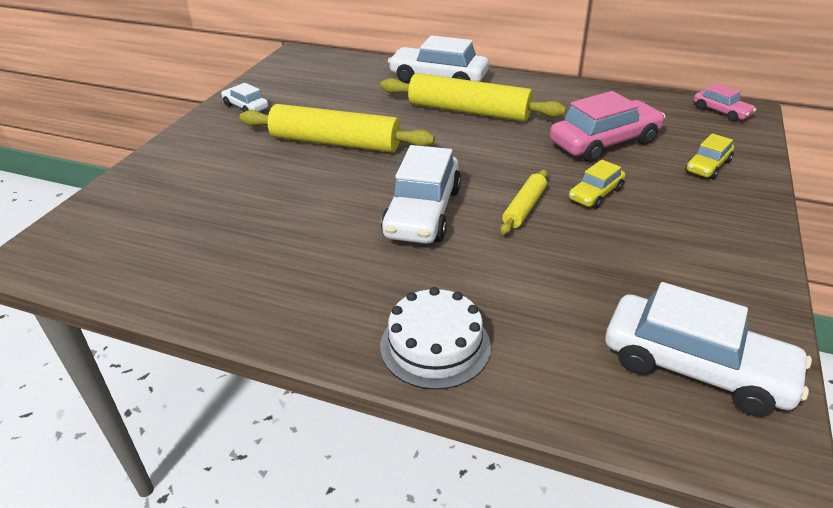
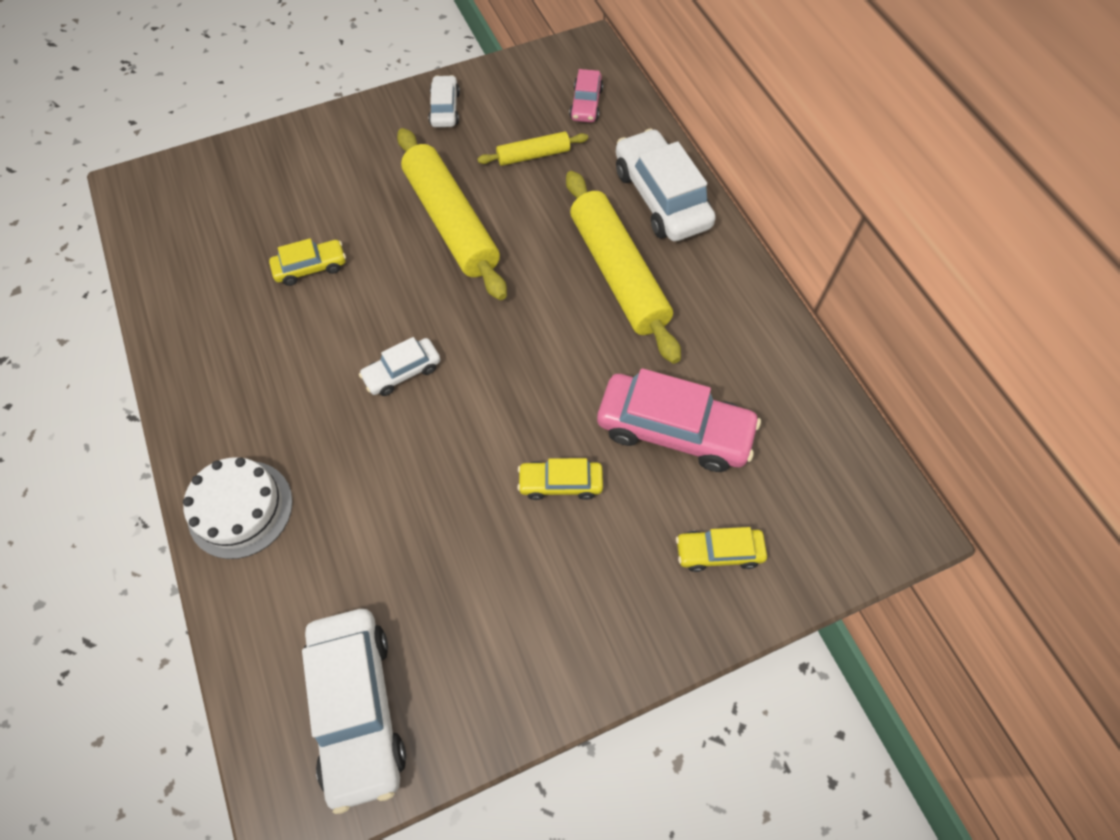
camera: 45 degrees right, 25 degrees up
white car [381,145,461,244] -> white car [359,337,441,396], size x0.53
yellow rolling pin [500,170,548,234] -> yellow rolling pin moved to [478,132,588,166]
pink car [693,83,756,122] -> pink car moved to [569,69,603,123]
none -> yellow car [269,238,346,286]

